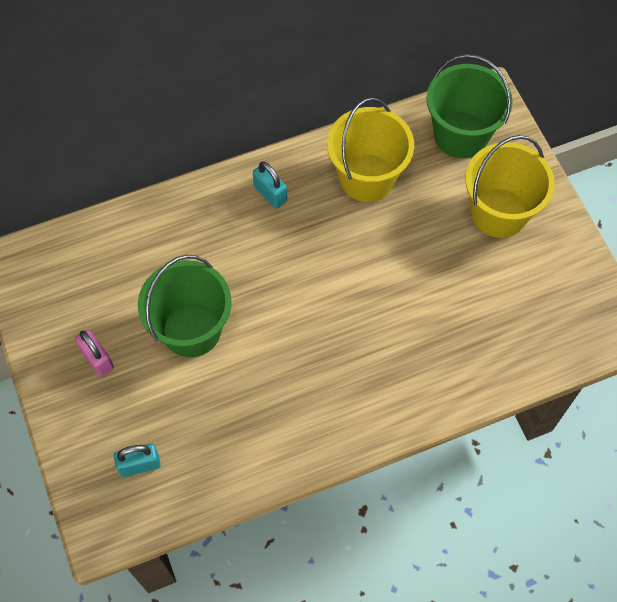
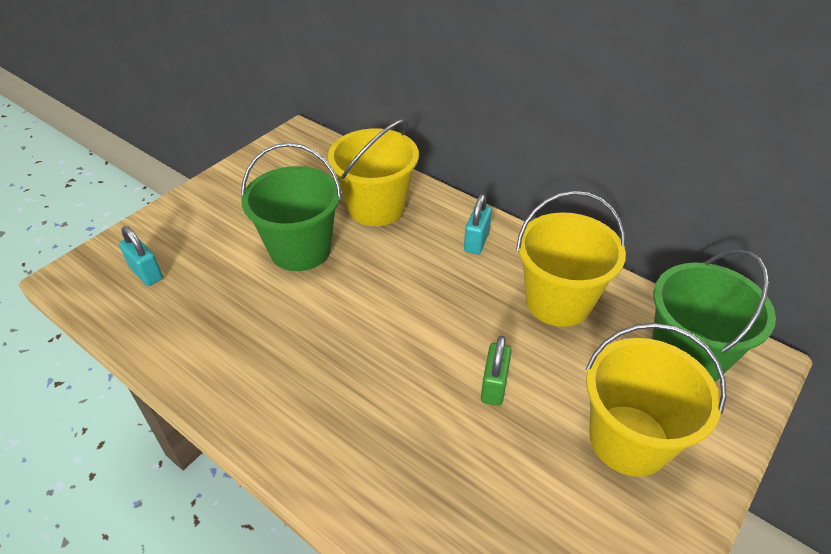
camera: 60 degrees right, 20 degrees down
pink padlock [75,330,114,377] -> none
none -> yellow bucket [328,119,419,226]
none -> green padlock [481,336,512,406]

